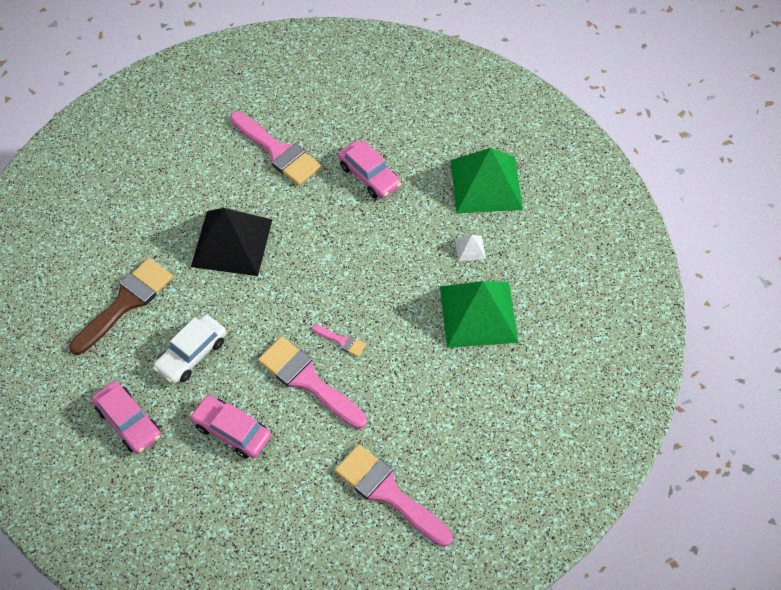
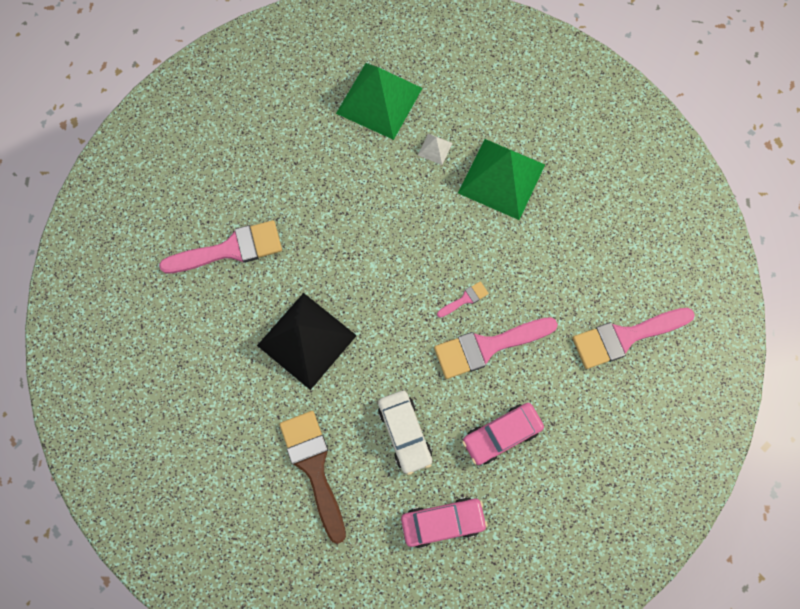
camera: 60 degrees left, 15 degrees up
pink car [338,140,401,199] -> none

